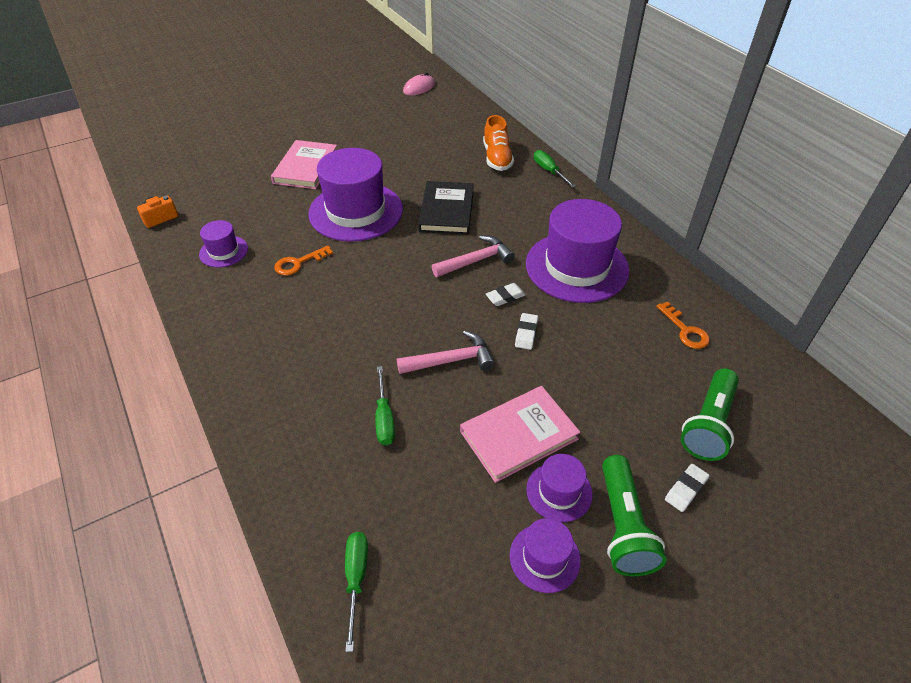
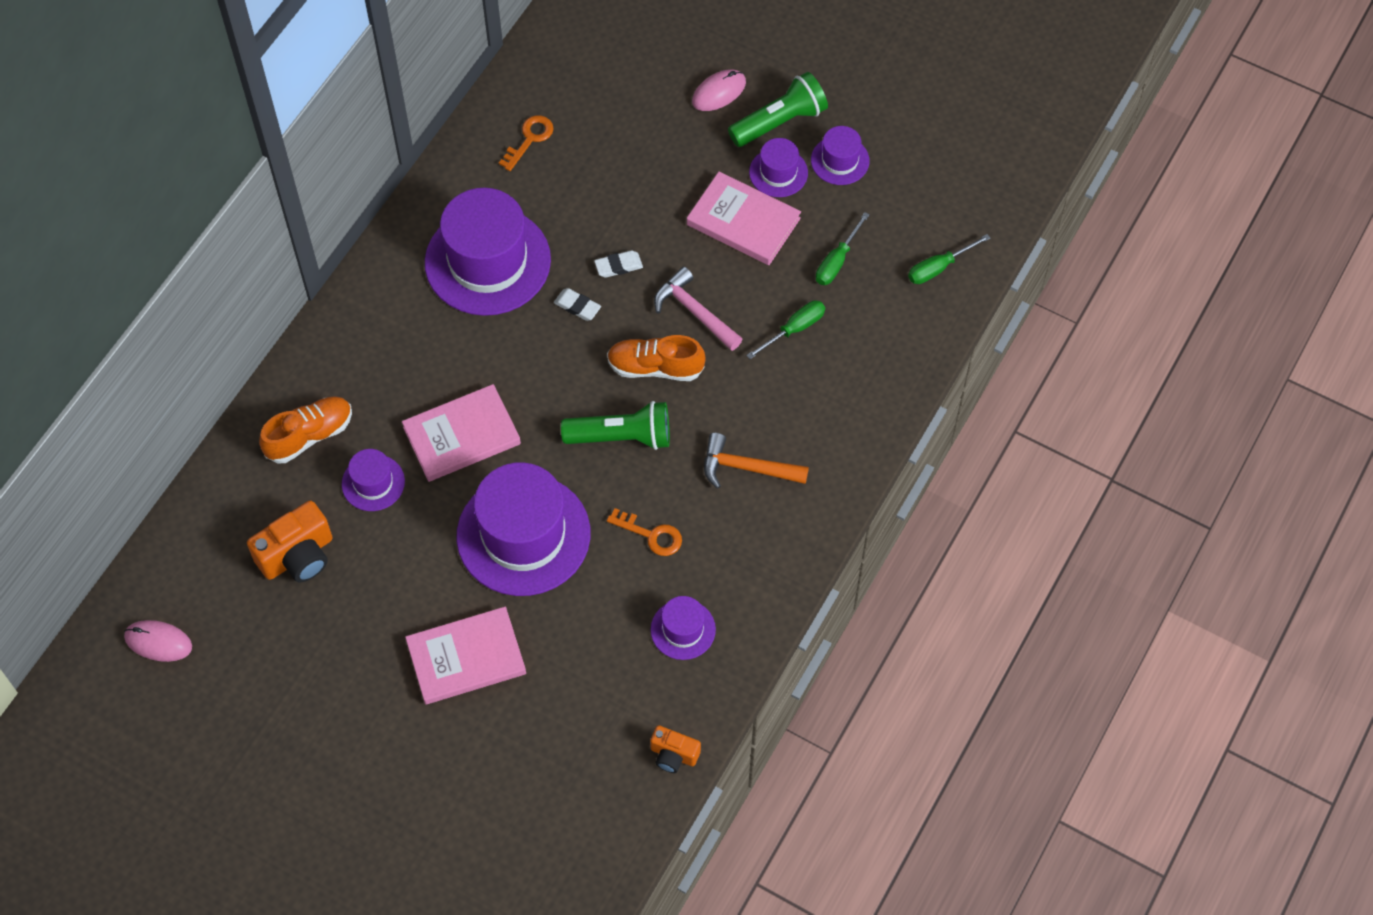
camera: 120 degrees left, 15 degrees up
black book [418,181,474,235] -> pink book [402,384,521,482]
pink hammer [432,235,515,277] -> none
green screwdriver [534,150,576,188] -> green screwdriver moved to [816,212,870,285]
white eraser [665,464,710,512] -> pink mouse [692,69,746,111]
green flashlight [681,368,739,461] -> green flashlight moved to [561,401,670,450]
none -> orange camera [247,501,333,582]
none -> purple hat [342,449,405,511]
none -> orange shoe [607,335,705,381]
none -> orange hammer [704,433,809,489]

